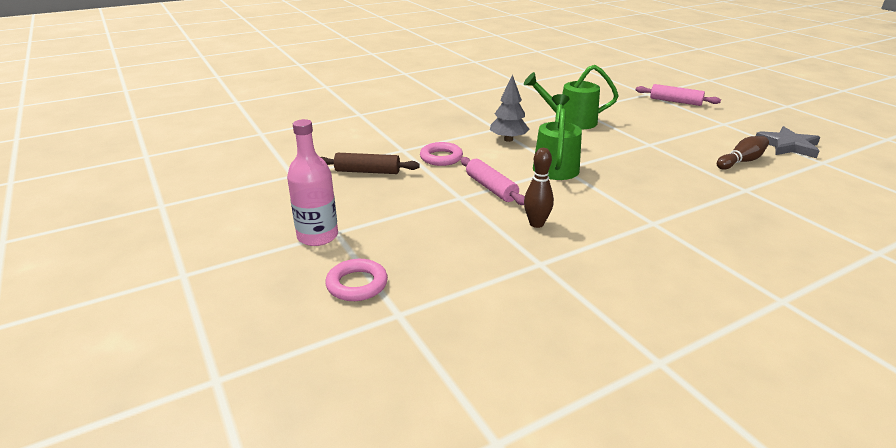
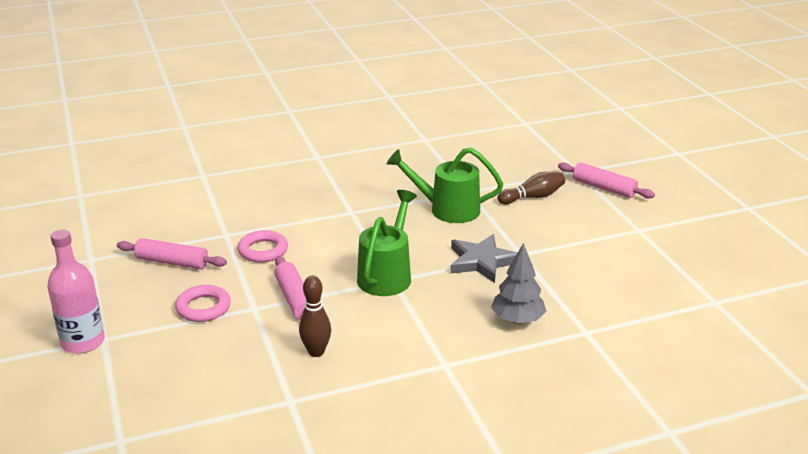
camera: 10 degrees right, 0 degrees up
brown rolling pin [321,153,420,174] -> pink rolling pin [117,238,227,269]
pink ring [325,259,388,301] -> pink ring moved to [175,285,231,322]
grey tree [490,74,530,142] -> grey tree moved to [491,243,546,324]
brown bowling pin [717,136,769,170] -> brown bowling pin moved to [497,172,565,204]
grey star [756,126,820,158] -> grey star moved to [450,234,518,283]

